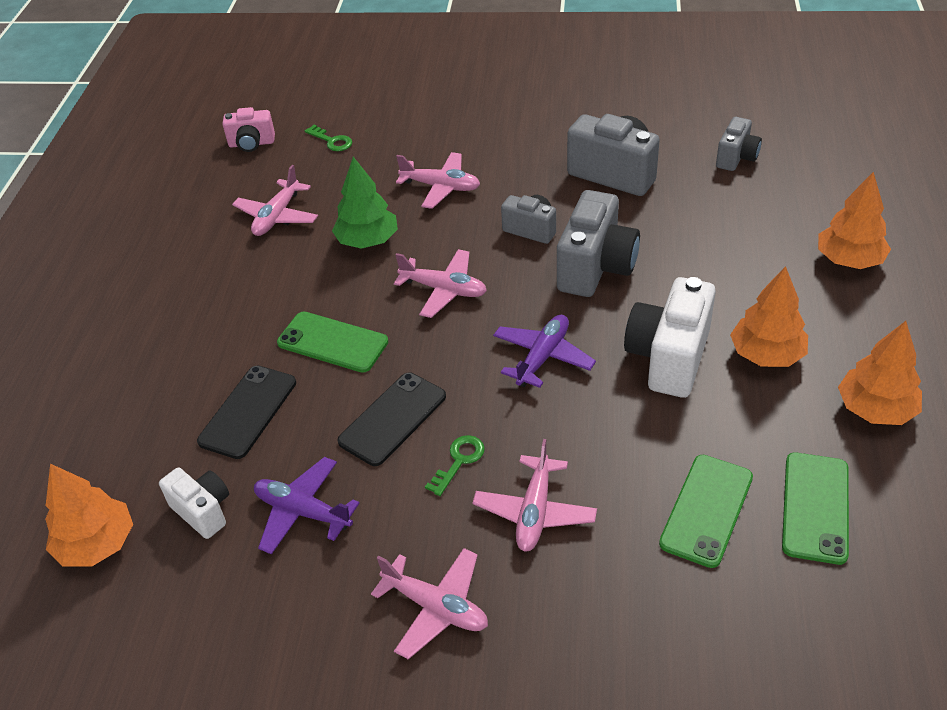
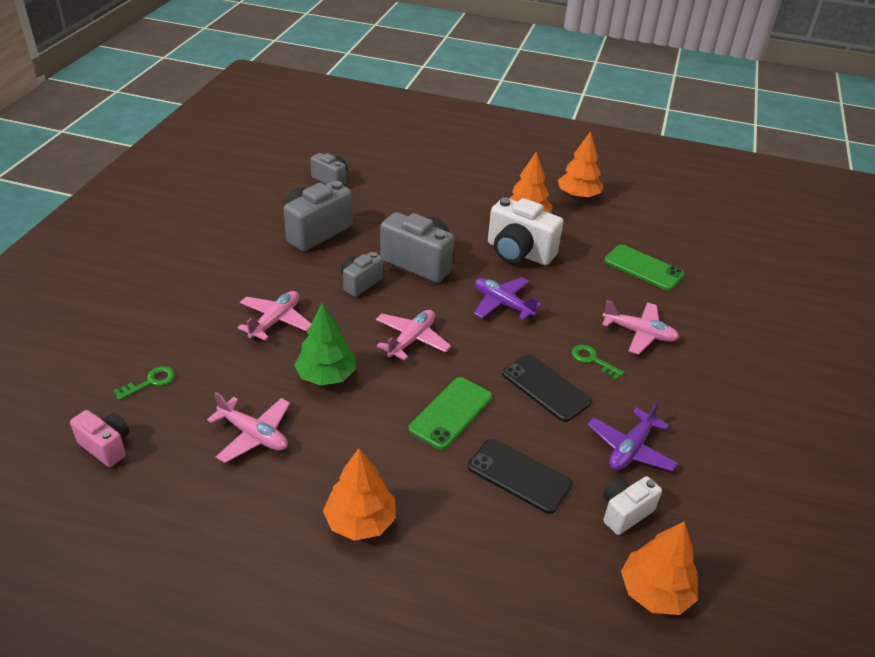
camera: 85 degrees left, 5 degrees down
pink camera [222,107,275,152] -> pink camera turned 60 degrees counterclockwise [70,410,129,467]
pink plane [371,548,488,659] -> none
green phone [782,452,849,565] -> none
orange tree [818,172,891,269] -> orange tree moved to [323,448,396,541]

